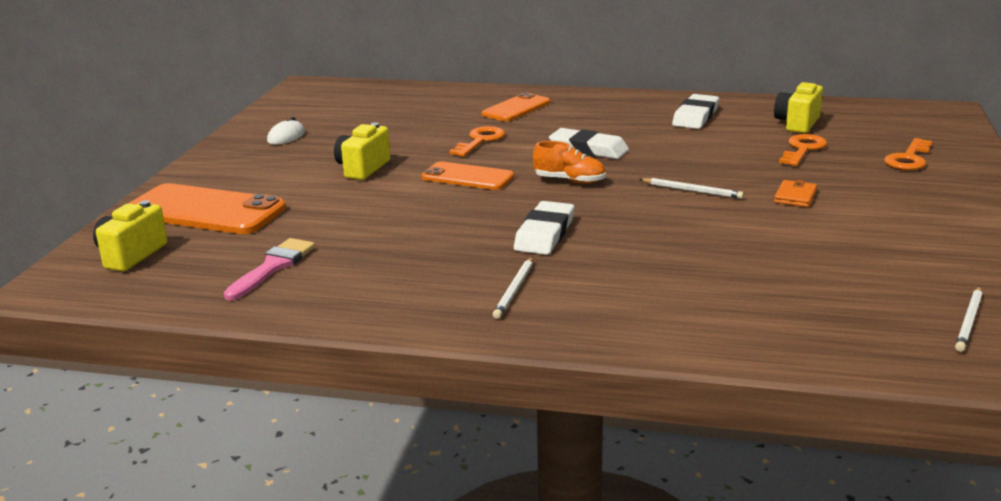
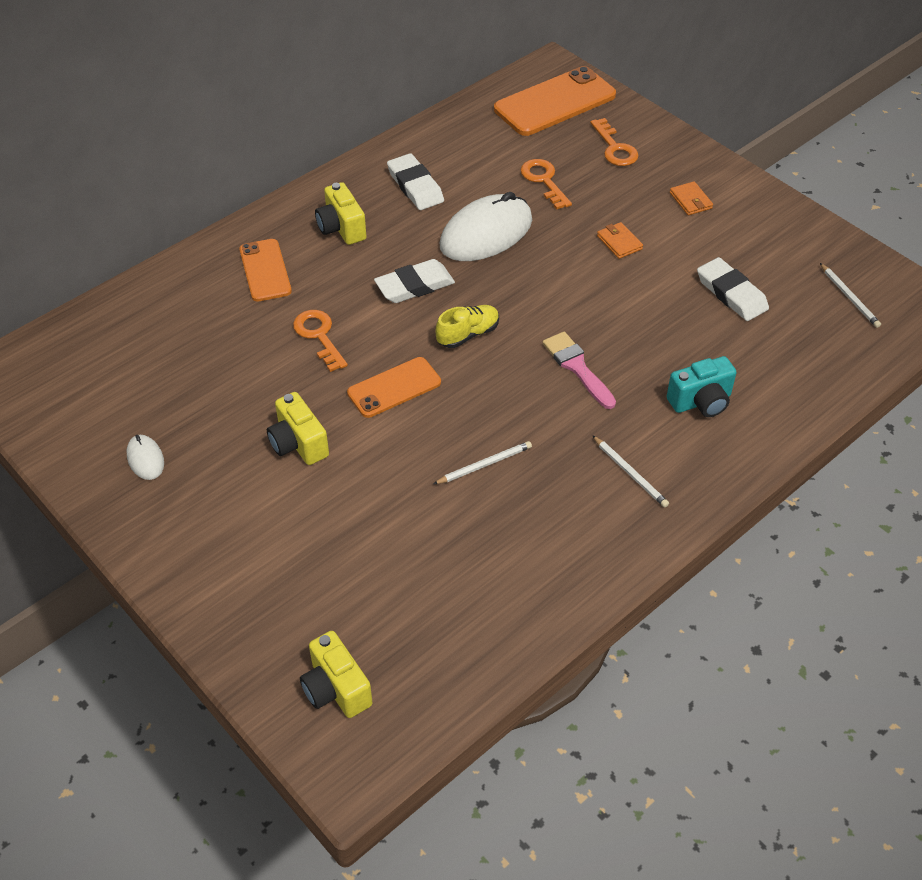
camera: 55 degrees left, 25 degrees up
orange phone [128,183,286,234] -> orange phone moved to [494,66,616,136]
pink brush [224,238,315,301] -> pink brush moved to [542,332,616,409]
white eraser [514,201,574,255] -> white eraser moved to [697,257,769,321]
orange shoe [533,141,606,184] -> yellow shoe [436,305,499,348]
white pencil [639,178,744,199] -> white pencil moved to [433,441,532,484]
yellow camera [774,82,823,133] -> yellow camera moved to [315,182,366,245]
none -> white mouse [440,192,532,261]
none -> turquoise camera [667,356,737,417]
none -> orange wallet [670,181,713,215]

